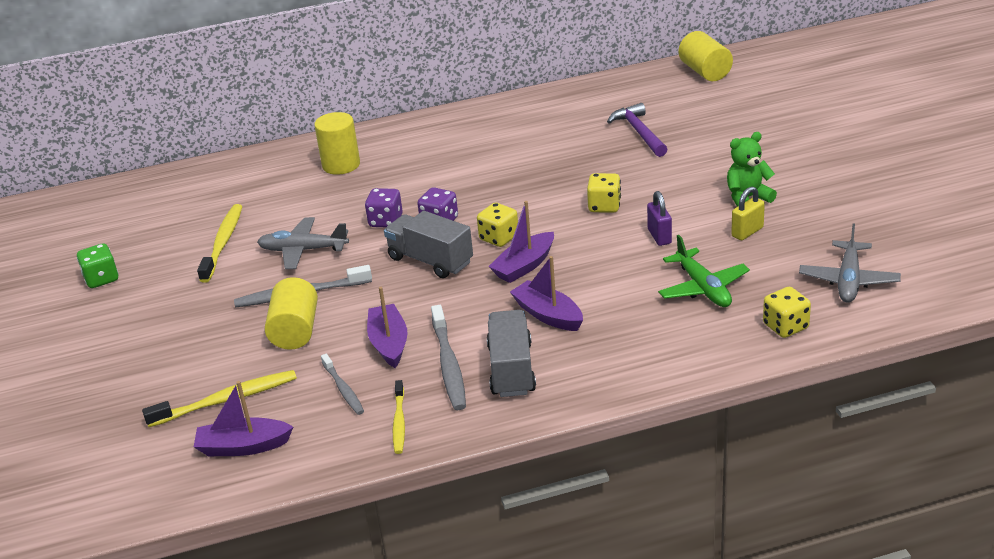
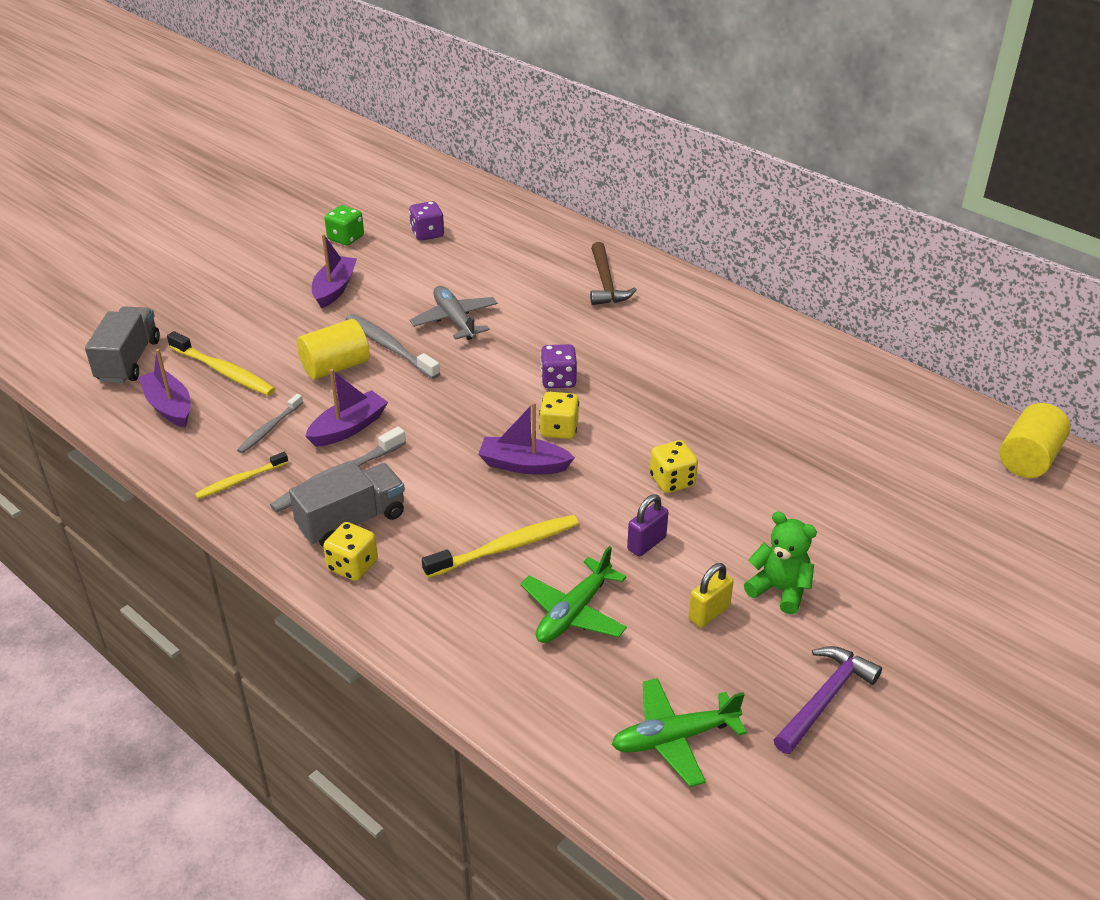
camera: 55 degrees right, 5 degrees up
yellow toothbrush [197,204,242,283] -> yellow toothbrush moved to [422,515,579,578]
yellow cylinder [314,112,360,175] -> brown hammer [590,242,637,305]
purple dice [365,188,403,227] -> purple dice moved to [409,201,444,241]
grey truck [384,211,473,278] -> grey truck moved to [85,306,160,383]
purple boat [510,256,583,331] -> purple boat moved to [312,234,357,308]
purple hammer [607,103,667,157] -> purple hammer moved to [774,646,882,754]
yellow padlock [731,187,765,240] -> yellow padlock turned 60 degrees counterclockwise [688,563,734,628]
yellow dice [763,286,811,338] -> yellow dice moved to [323,522,378,581]
grey plane [799,223,901,303] -> green plane [612,678,747,787]

